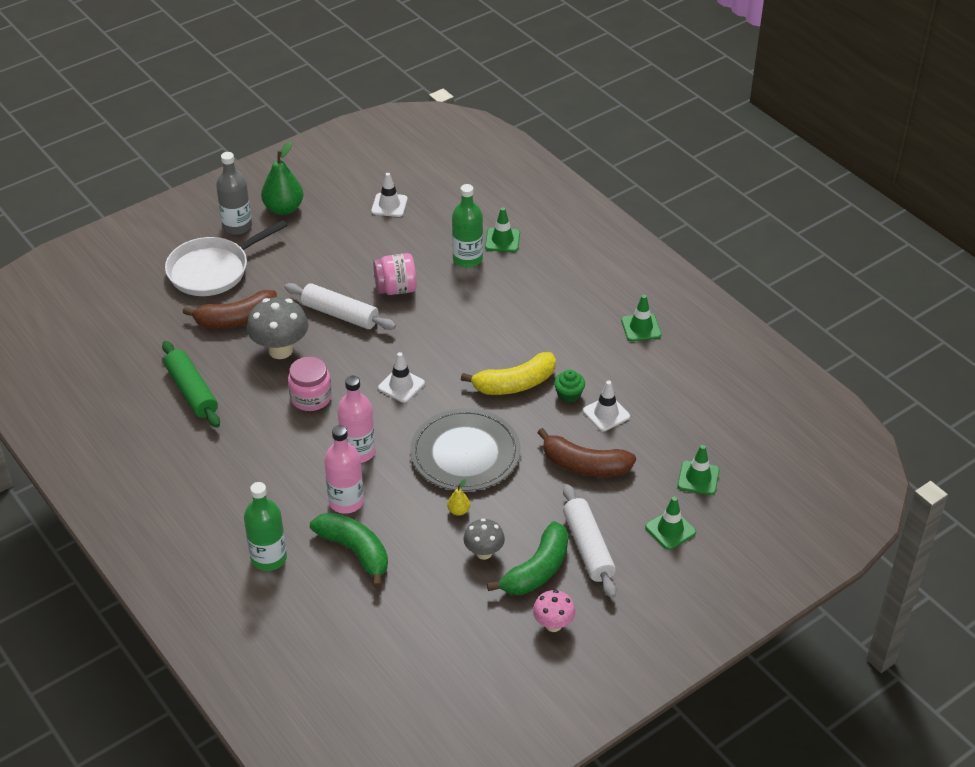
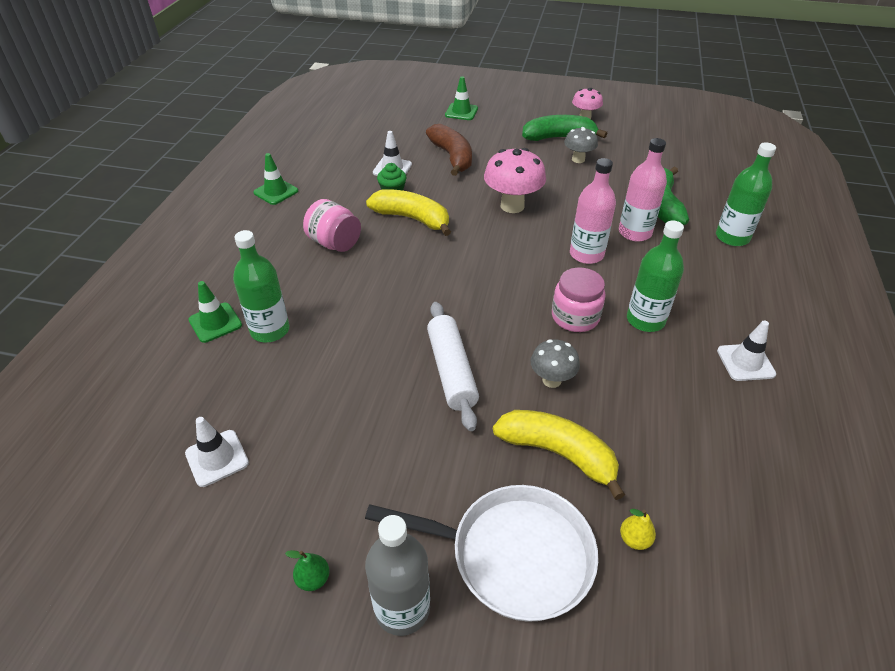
camera: 130 degrees left, 0 degrees up
green rolling pin [162,341,220,428] -> none
brown banana [183,290,277,328] -> yellow banana [493,410,625,500]
grey mushroom [247,297,309,359] -> grey mushroom [530,339,580,388], size x0.60
green pear [261,141,303,215] -> green pear [285,550,329,591], size x0.46
pink jar [373,253,417,295] -> pink jar moved to [303,199,361,252]
white traffic cone [378,352,425,403] -> white traffic cone moved to [717,320,776,381]
grey plate [410,408,520,491] -> pink mushroom [484,148,546,213]
yellow pear [447,479,470,516] -> yellow pear moved to [620,509,656,550]
white rolling pin [563,484,616,598] -> none
green traffic cone [678,445,720,495] -> none
none -> green bottle [627,221,684,332]

